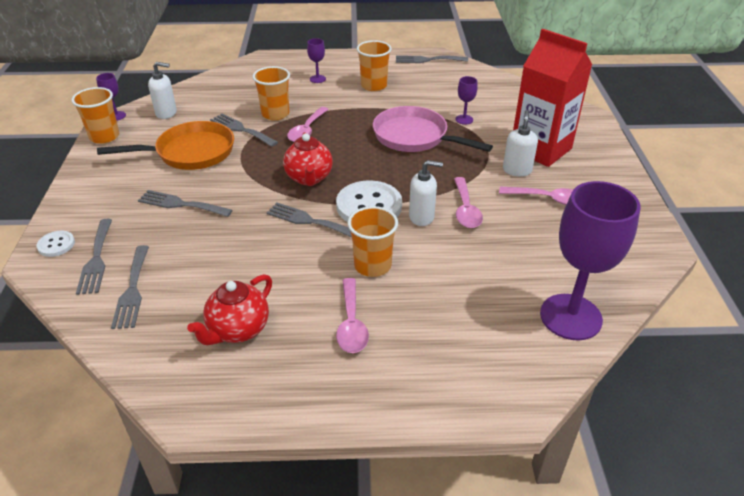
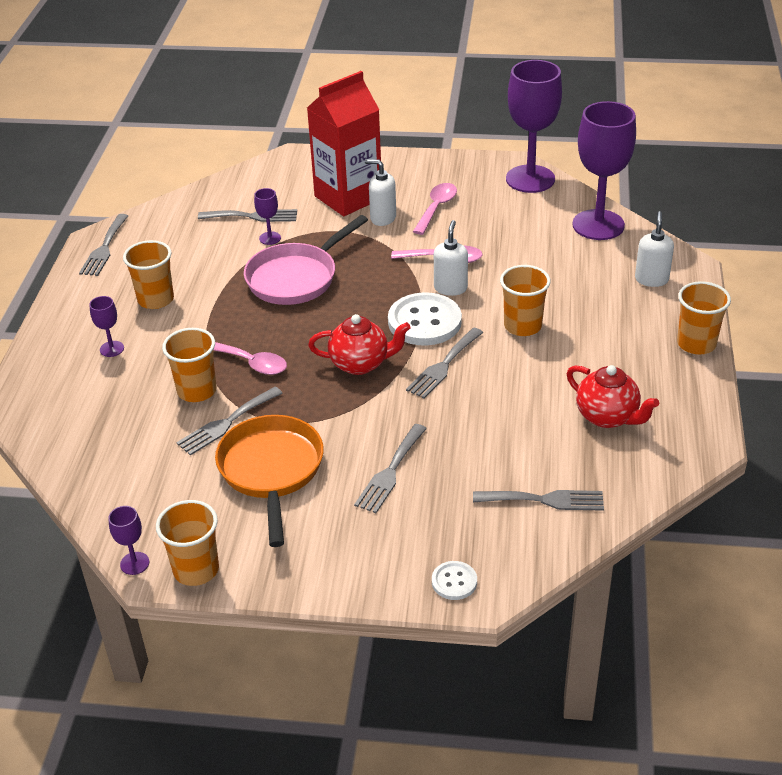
camera: 80 degrees left, 0 degrees up
grey fork [76,219,112,295] -> grey fork moved to [198,209,297,222]
white soap dispenser [148,62,177,119] -> white soap dispenser moved to [635,211,674,287]
pink spoon [336,278,369,353] -> none
none -> purple goblet [506,60,562,193]
none -> orange cup [677,281,731,355]

